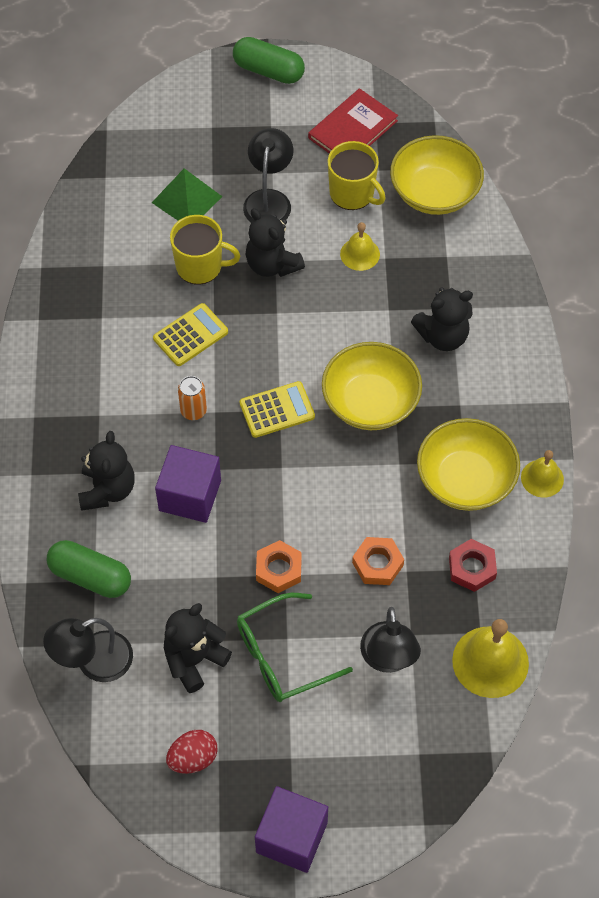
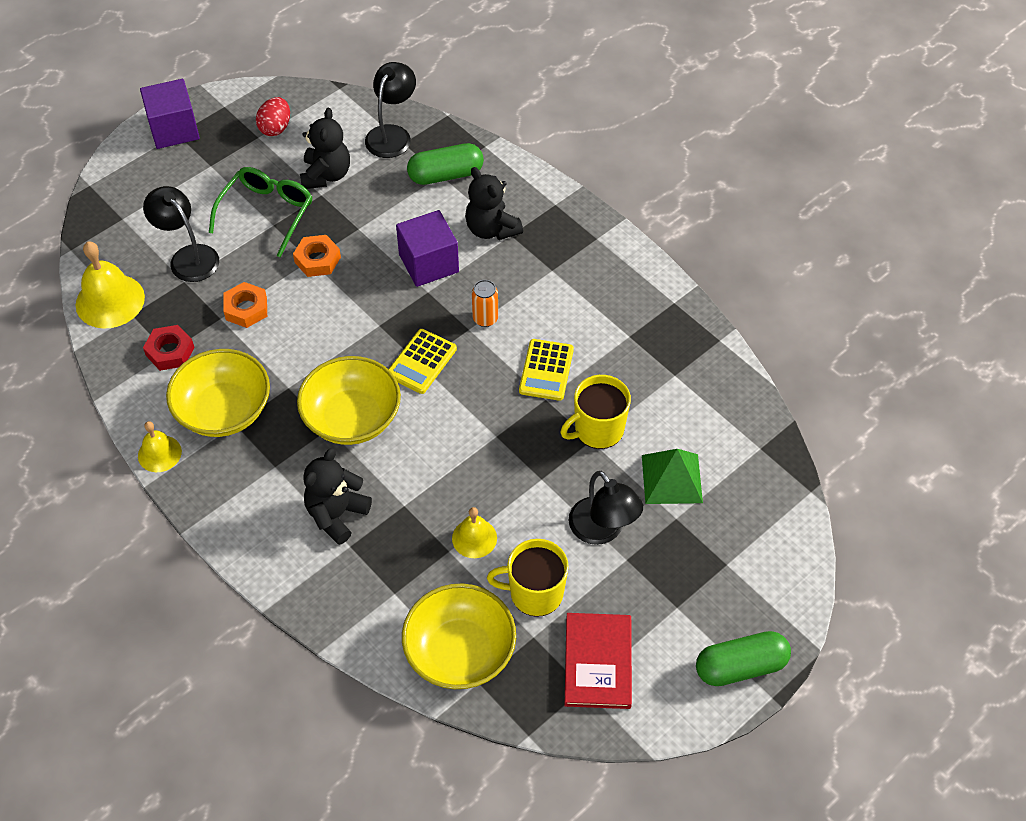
camera: 140 degrees right, 5 degrees down
black teddy bear [246,208,305,277] -> none

